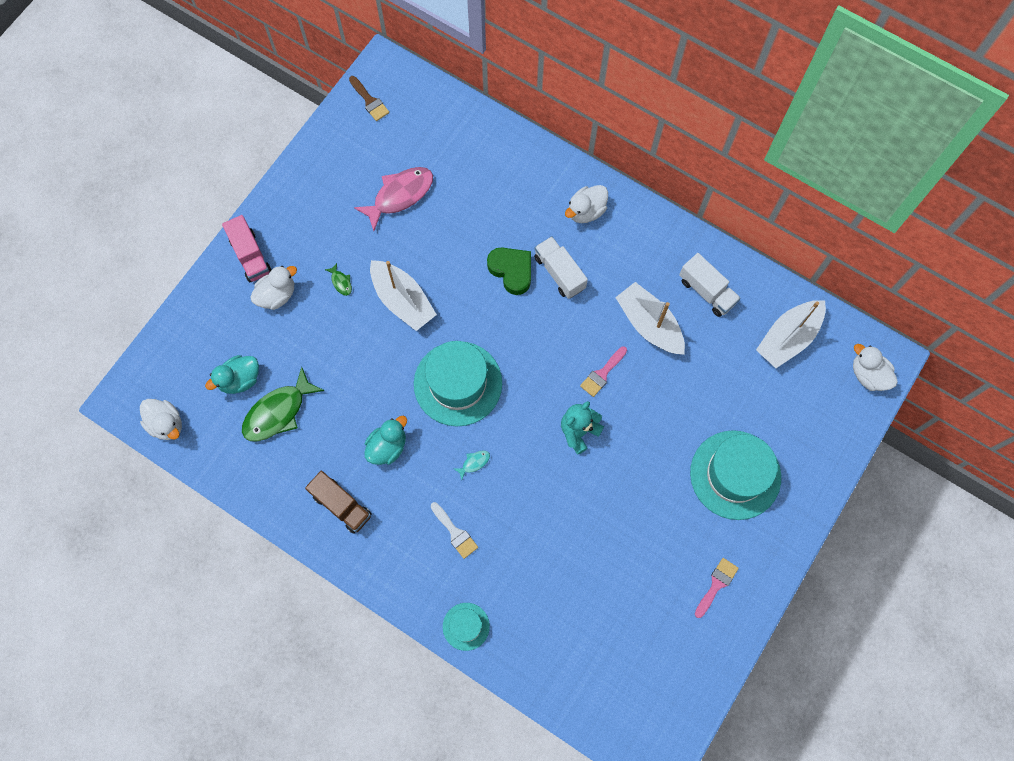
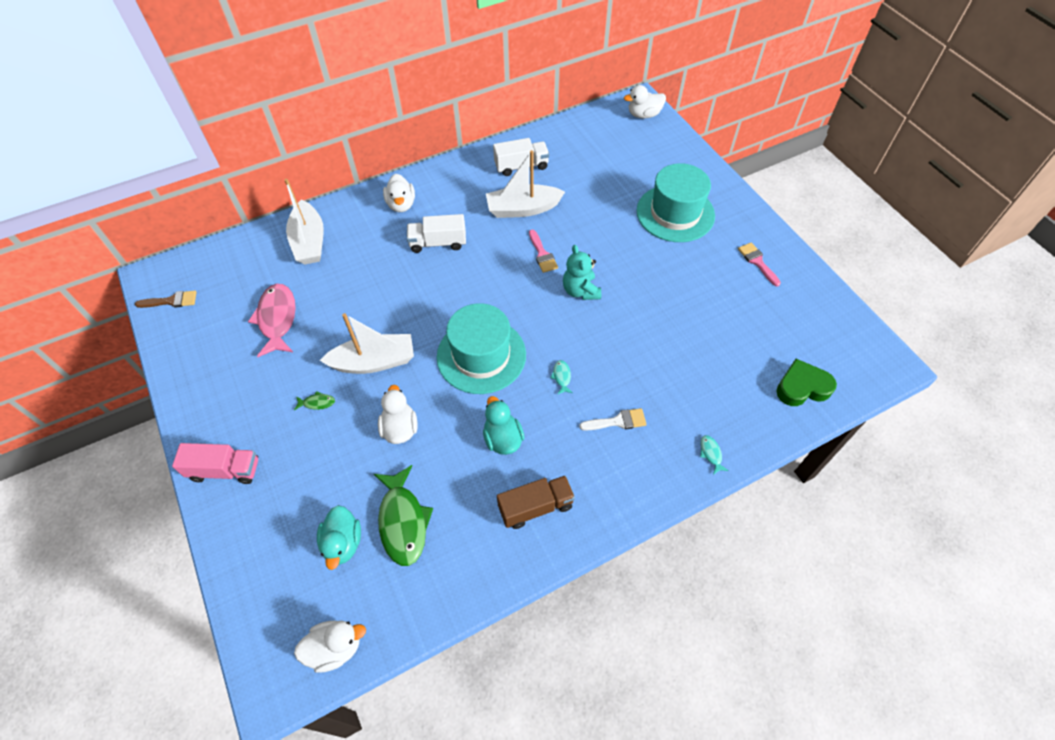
camera: 60 degrees left, 15 degrees down
white duck [250,266,297,310] -> white duck moved to [378,385,418,444]
turquoise hat [443,603,490,651] -> turquoise fish [700,435,729,475]
green heart [487,247,531,295] -> green heart moved to [776,359,837,406]
white boat [756,300,826,368] -> white boat moved to [284,179,324,264]

